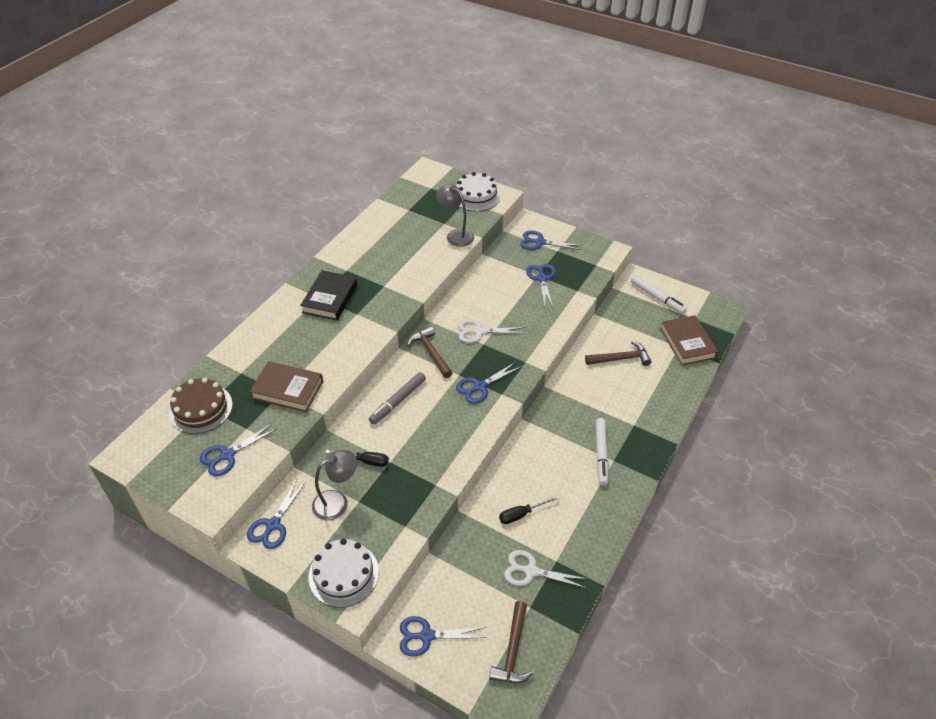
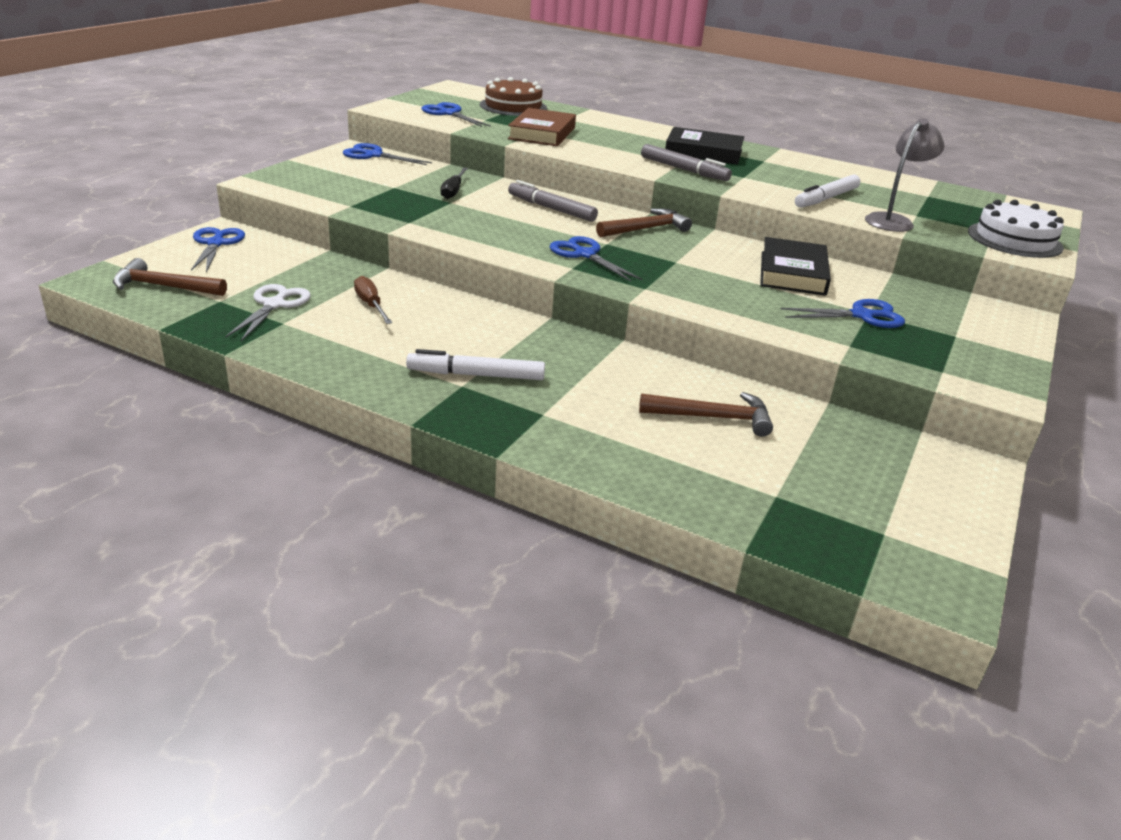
camera: 85 degrees right, 15 degrees down
white cake [308,539,379,608] -> none
grey lamp [312,450,357,521] -> none
white scissors [458,319,525,343] -> none
black screwdriver [499,495,559,524] -> brown screwdriver [354,276,392,324]
blue scissors [520,230,582,250] -> none
brown hammer [585,341,651,366] -> brown hammer turned 75 degrees counterclockwise [639,392,773,437]
white marker [631,275,687,314] -> white marker moved to [795,174,860,208]
brown book [660,315,718,366] -> none
none -> grey marker [641,144,732,181]
none -> black book [760,237,831,296]

